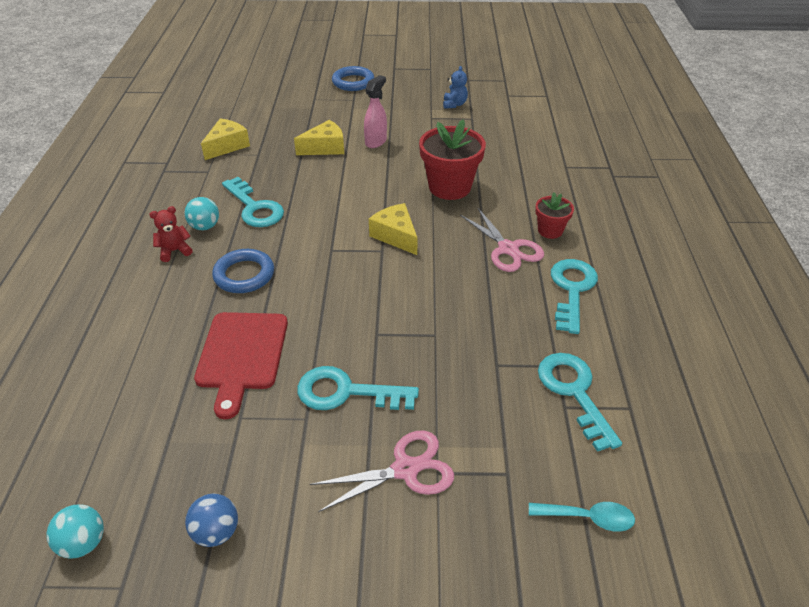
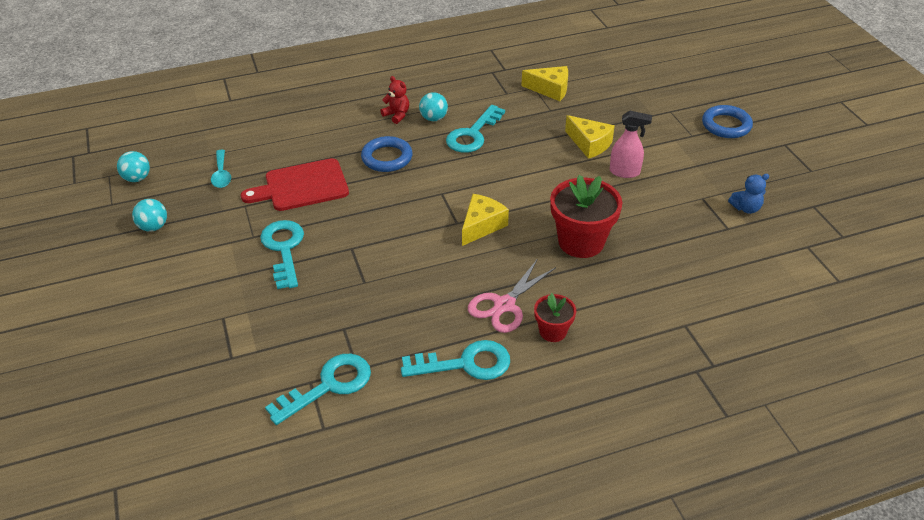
camera: 70 degrees right, 0 degrees up
blue ball [185,494,238,547] -> turquoise ball [132,199,167,232]
pink scissors [310,431,454,512] -> none
turquoise spoon [529,502,635,532] -> turquoise spoon moved to [211,150,231,188]

